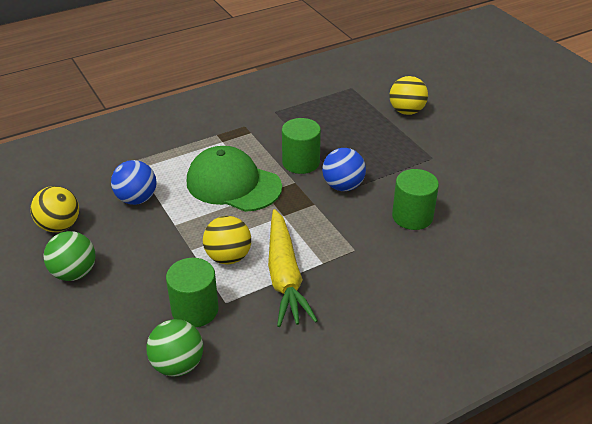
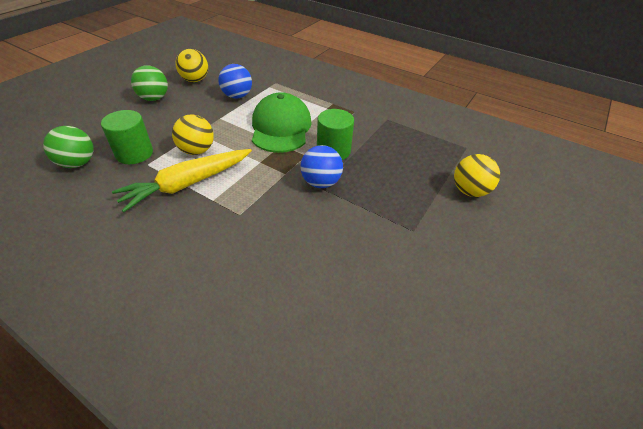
camera: 60 degrees right, 5 degrees up
green cylinder [392,169,439,230] -> none

